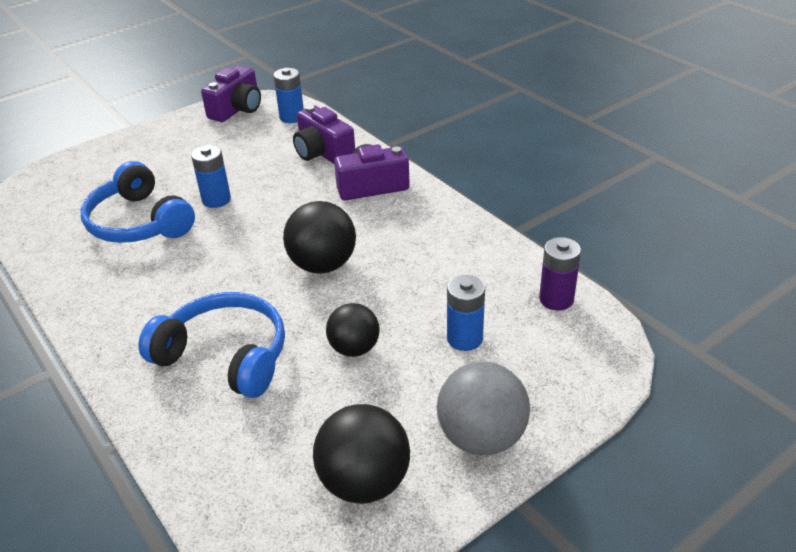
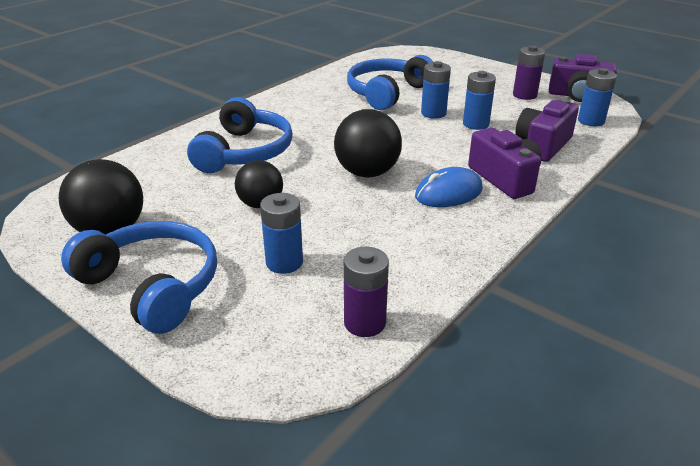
camera: 75 degrees right, 5 degrees down
grey ball [437,361,530,456] -> blue headphones [61,221,217,334]
none -> blue mouse [415,167,483,207]
none -> blue battery [463,71,496,130]
none -> purple battery [513,45,545,100]

